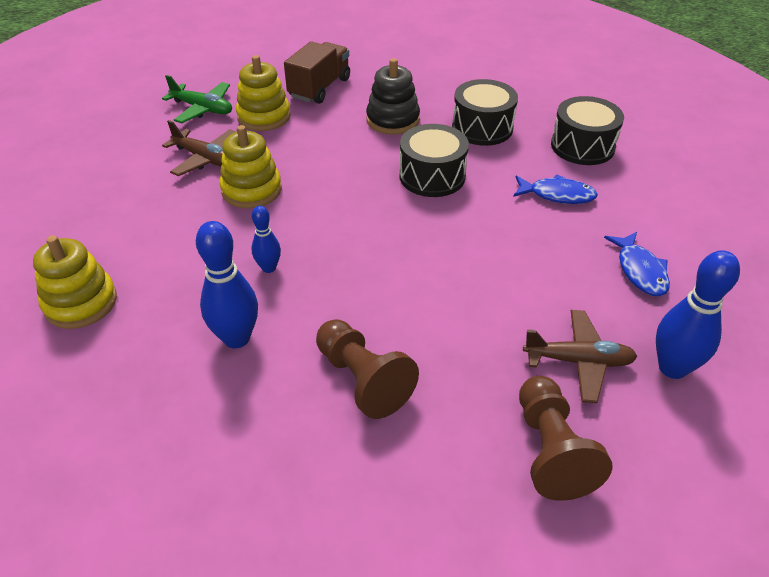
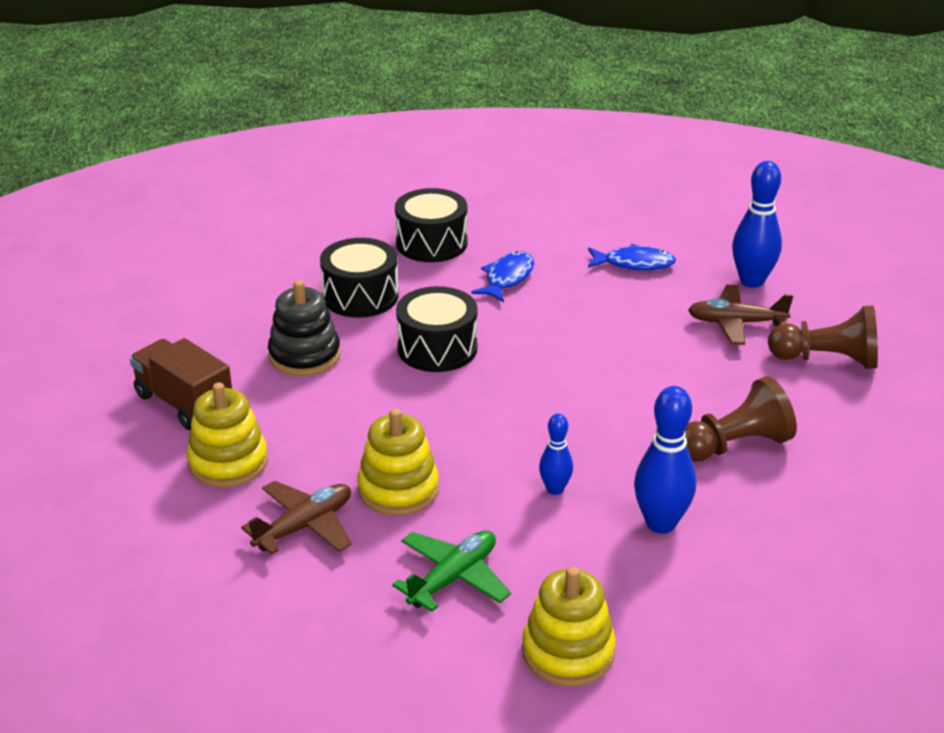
camera: 75 degrees left, 10 degrees down
green plane [162,75,232,123] -> green plane moved to [392,531,511,612]
brown plane [523,310,638,403] -> brown plane turned 105 degrees counterclockwise [688,285,793,345]

